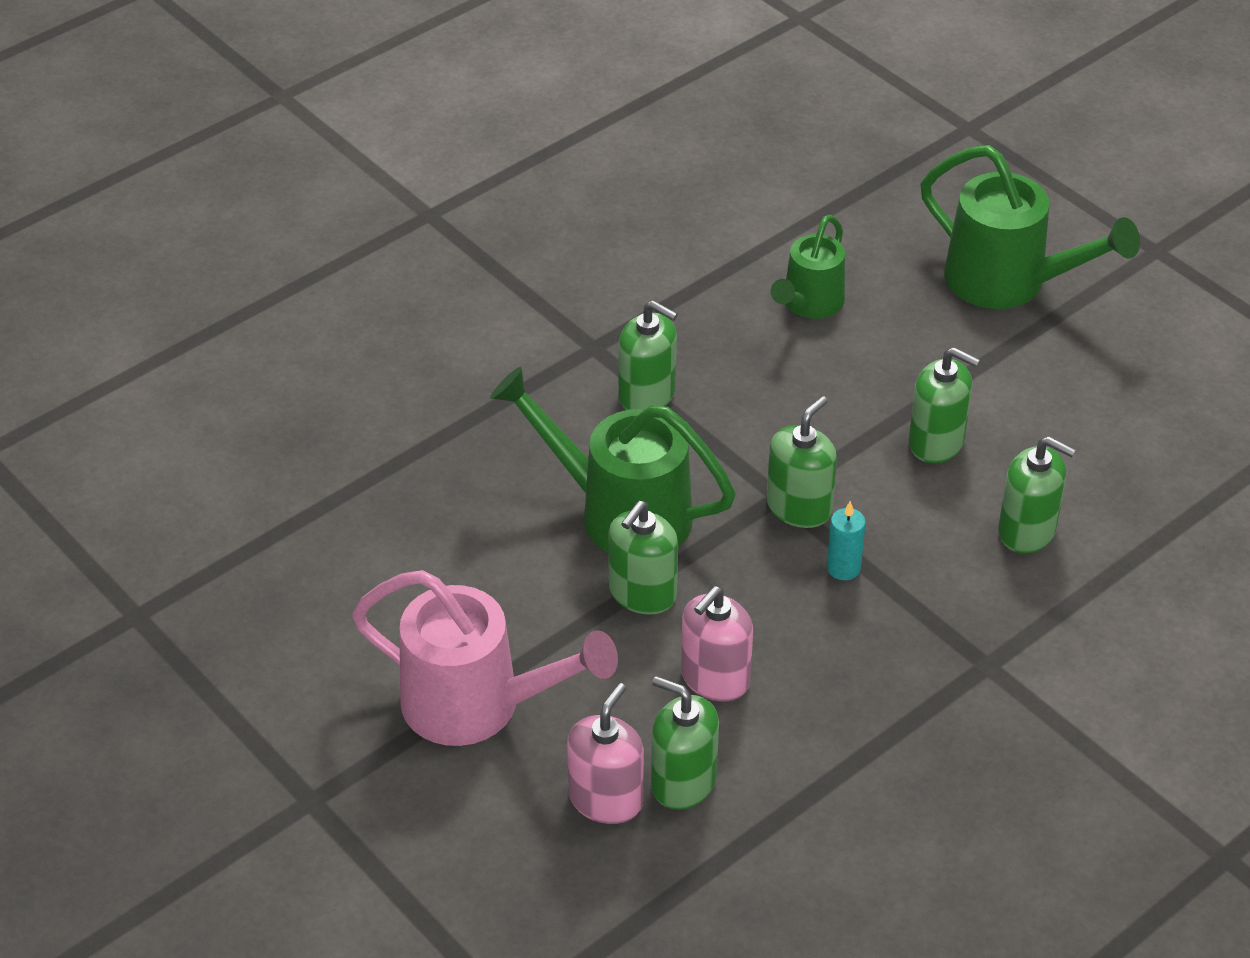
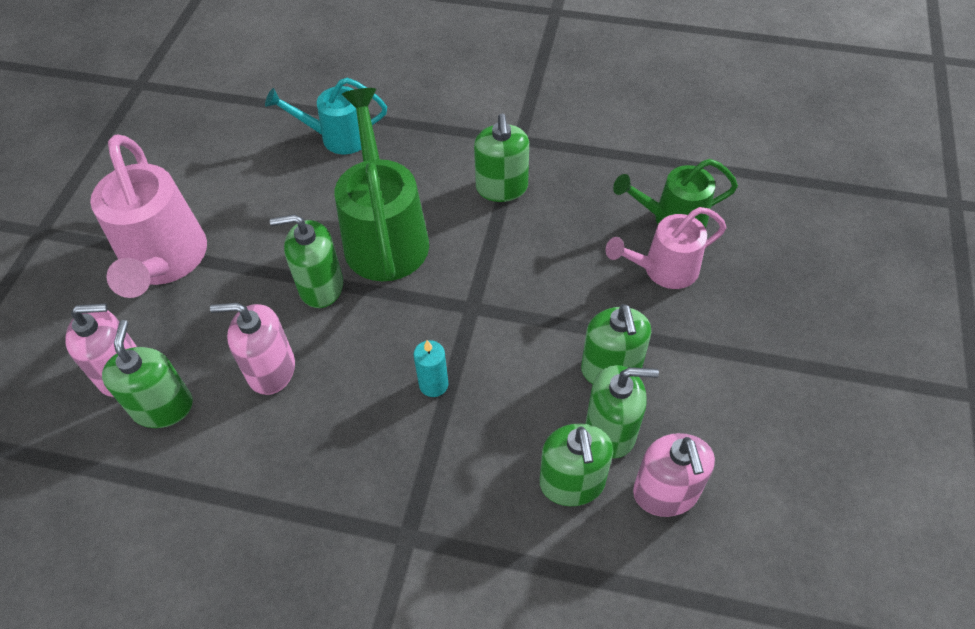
camera: 55 degrees right, 10 degrees up
green soap dispenser [766,396,837,528] -> green soap dispenser moved to [586,365,659,459]
green watering can [920,145,1140,309] -> none
none -> turquoise watering can [265,78,387,154]
none -> pink watering can [606,207,726,289]
none -> pink soap dispenser [633,433,715,517]

